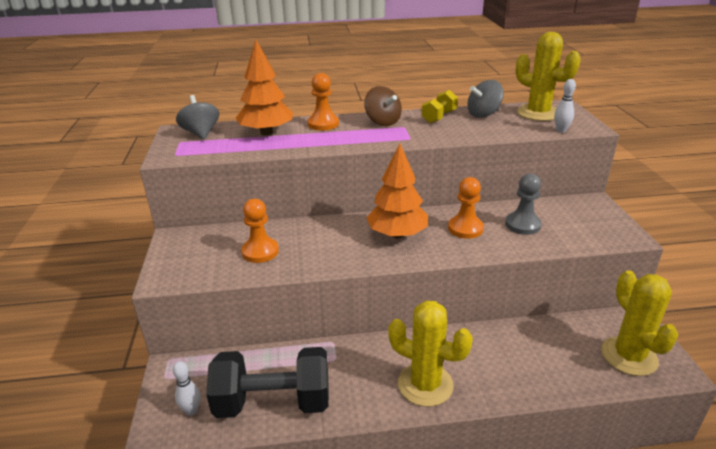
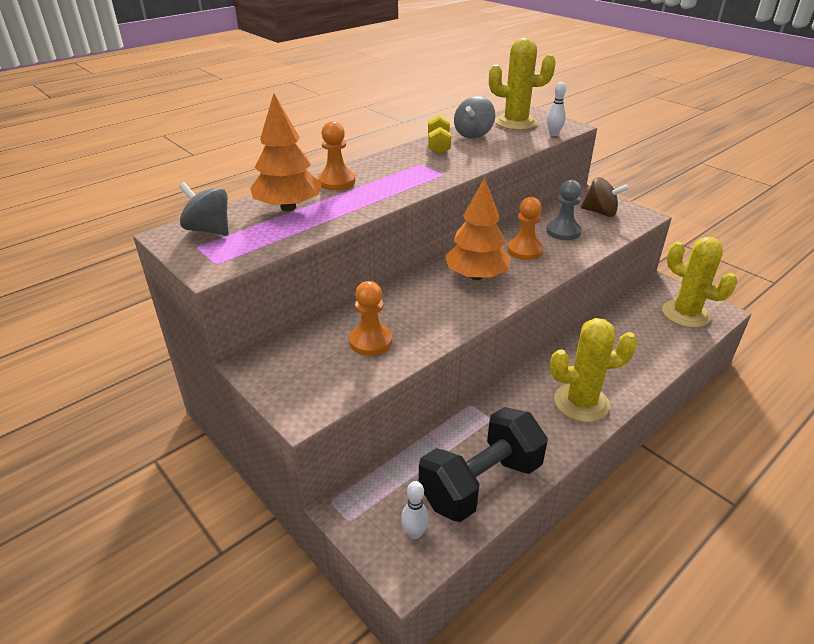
camera: 35 degrees left, 5 degrees up
brown spinning top [364,86,402,126] -> brown spinning top moved to [581,177,629,217]

